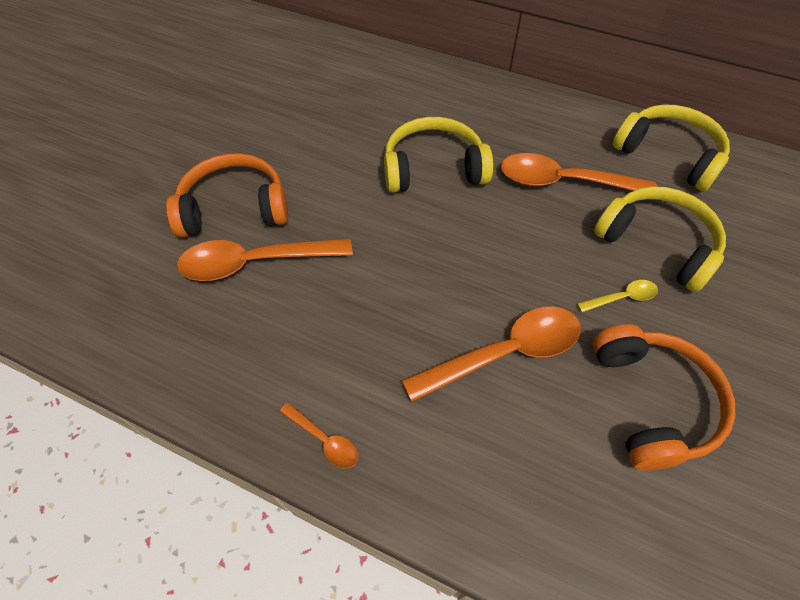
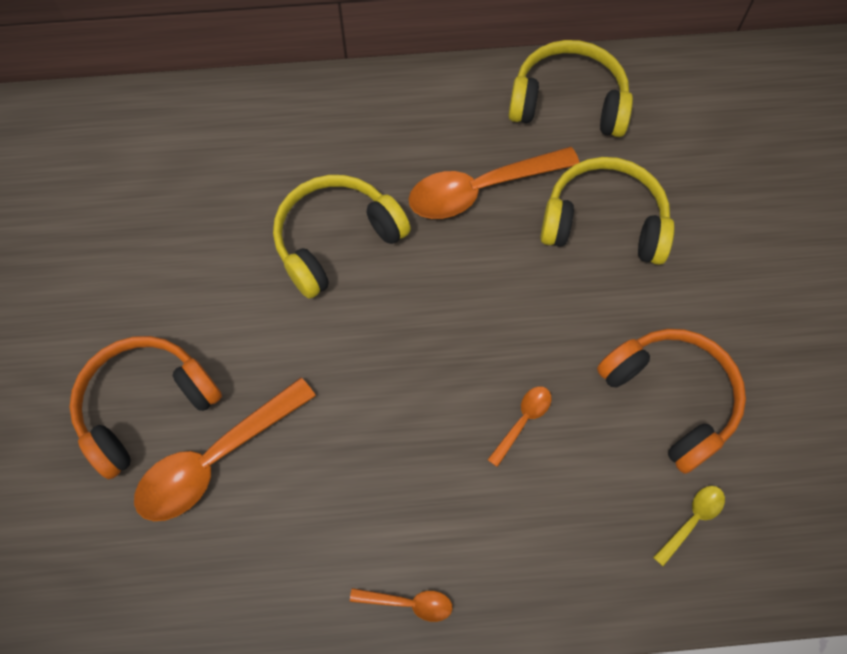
camera: 30 degrees left, 10 degrees up
orange spoon [402,307,581,402] -> orange spoon [488,386,551,467], size x0.47
yellow spoon [577,280,658,312] -> yellow spoon moved to [653,486,725,567]

